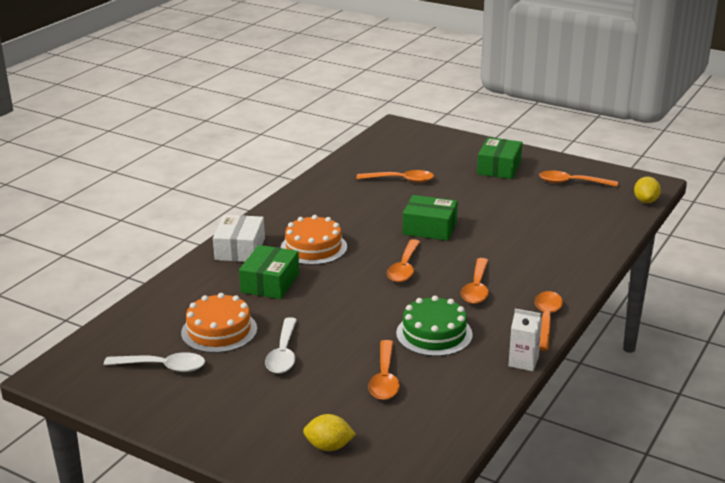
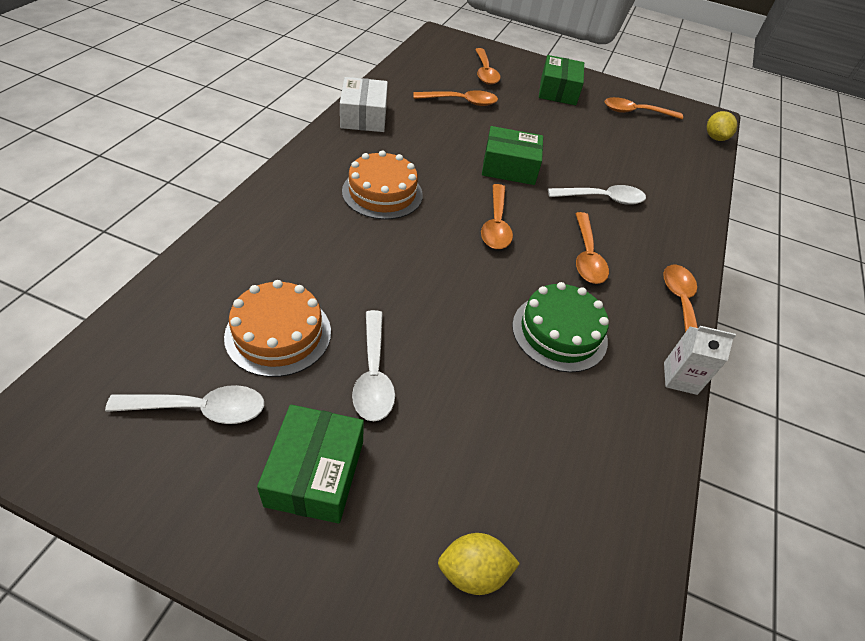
camera: 15 degrees left, 20 degrees up
white box [213,215,265,262] -> white box moved to [340,77,388,132]
green box [239,245,299,299] -> green box moved to [257,405,364,523]
orange spoon [368,340,400,400] -> orange spoon moved to [475,48,501,85]
none -> white spoon [548,185,646,205]

